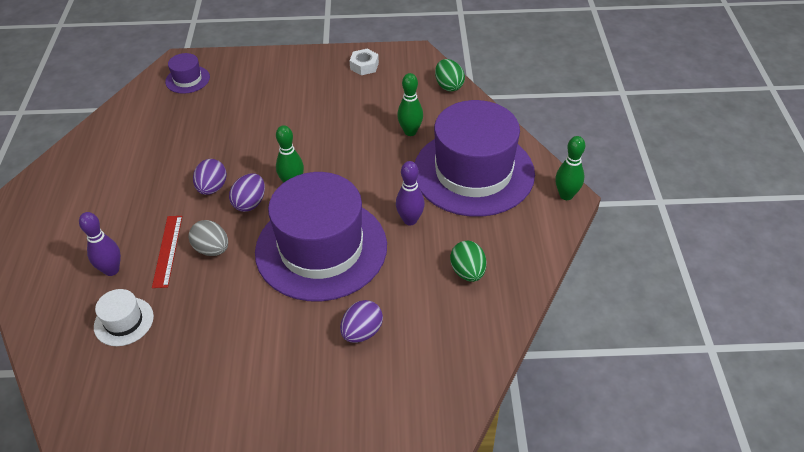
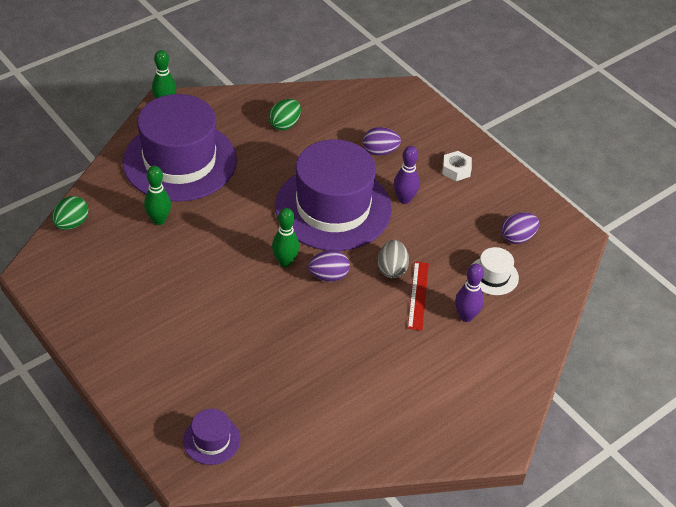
camera: 130 degrees left, 0 degrees up
red ruler [152,216,182,288] -> red ruler turned 45 degrees counterclockwise [408,261,429,331]
purple egg [193,159,227,195] -> purple egg moved to [501,212,539,244]
white nut [350,49,379,75] -> white nut moved to [442,151,472,181]
purple bowling pin [396,161,425,226] -> purple bowling pin moved to [394,146,420,204]

